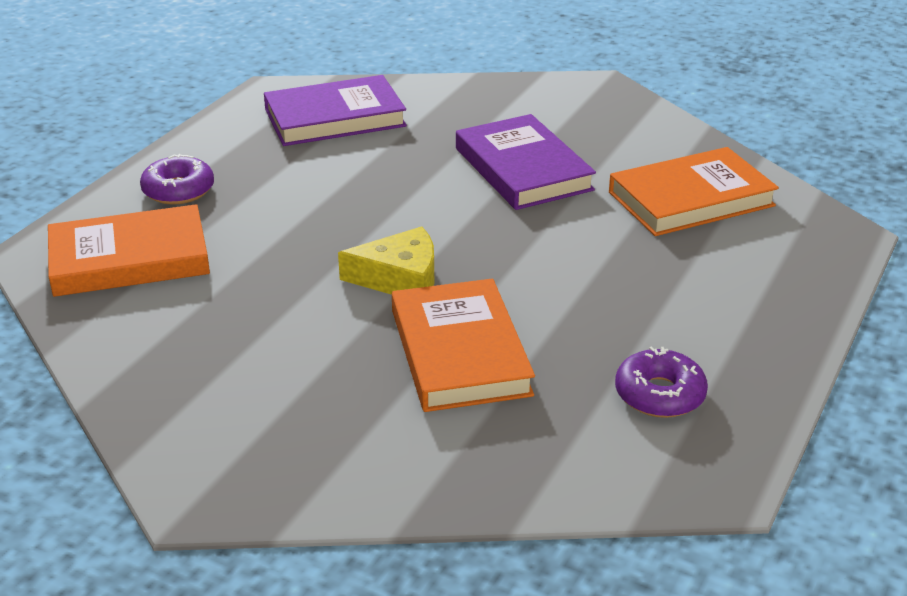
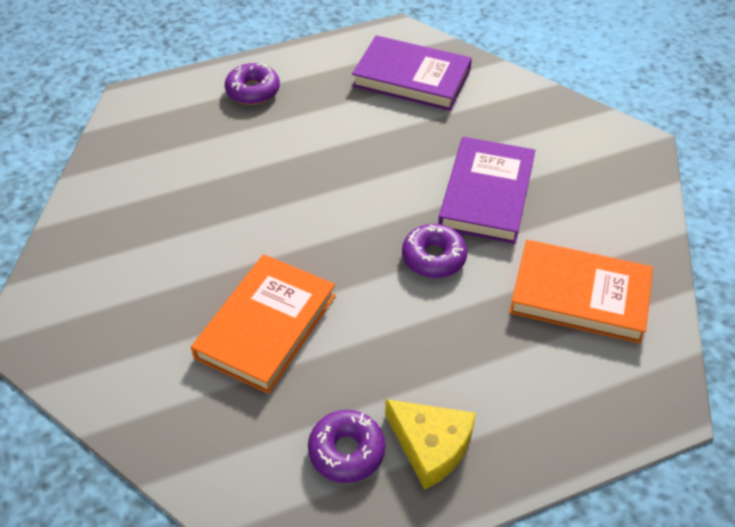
camera: 40 degrees right, 15 degrees up
orange book [48,204,210,297] -> none
yellow cheese [338,226,434,295] -> yellow cheese moved to [385,399,476,490]
none -> purple donut [402,224,467,278]

